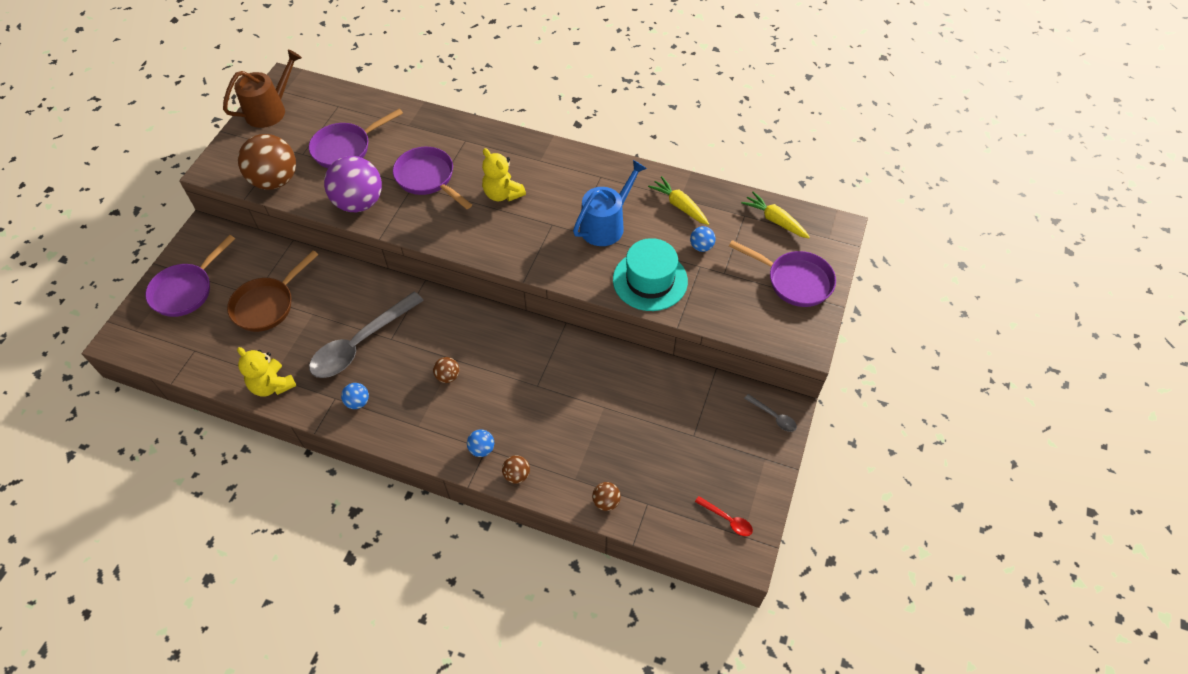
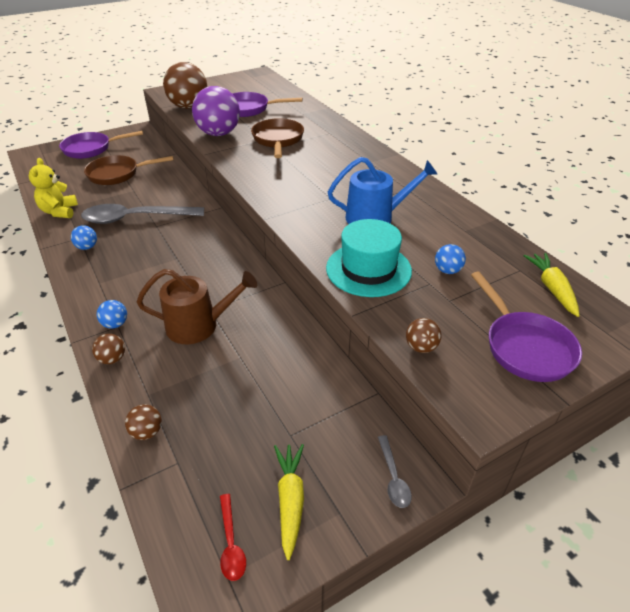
camera: 40 degrees right, 15 degrees down
brown watering can [223,49,302,128] -> brown watering can moved to [137,269,257,344]
purple pan [393,147,472,209] -> brown pan [251,118,304,158]
brown ball [433,357,459,383] -> brown ball moved to [406,318,441,353]
yellow teddy bear [482,148,526,201] -> none
yellow carrot [648,176,709,225] -> yellow carrot moved to [274,444,304,560]

